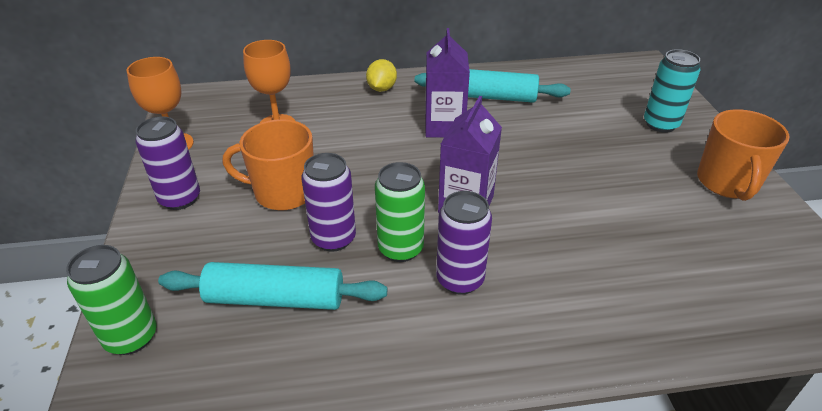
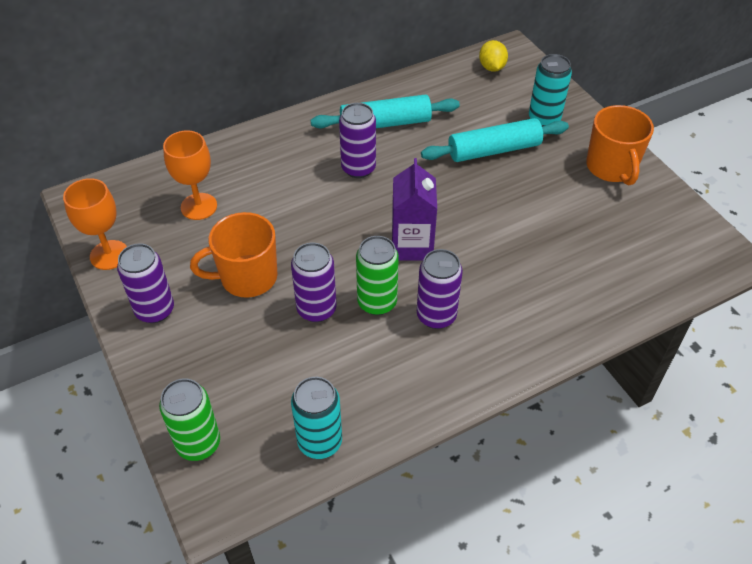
camera: 20 degrees left, 10 degrees up
turquoise rolling pin [158,262,387,310] -> turquoise rolling pin moved to [421,118,569,162]
yellow lemon [366,59,397,92] -> yellow lemon moved to [479,40,508,72]
purple carton [425,28,470,138] -> purple can [339,103,376,178]
none -> turquoise can [291,377,342,459]

